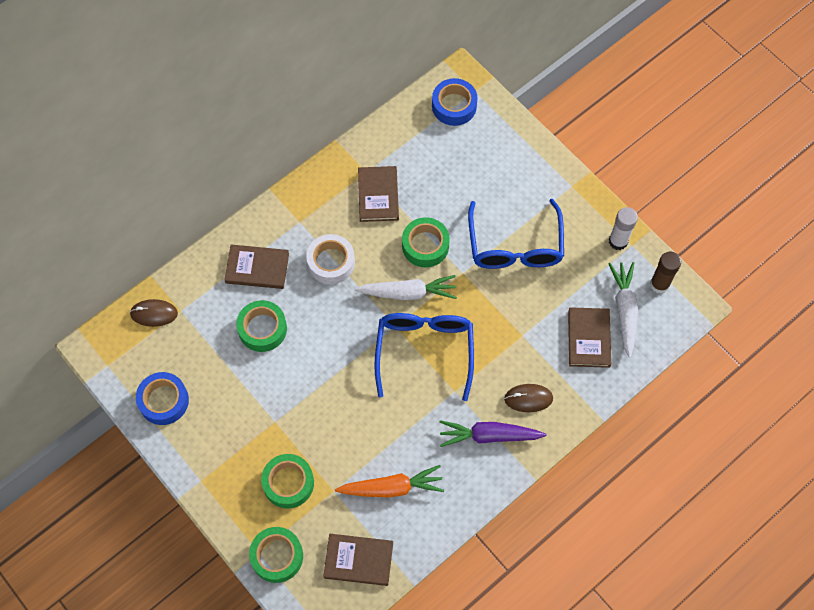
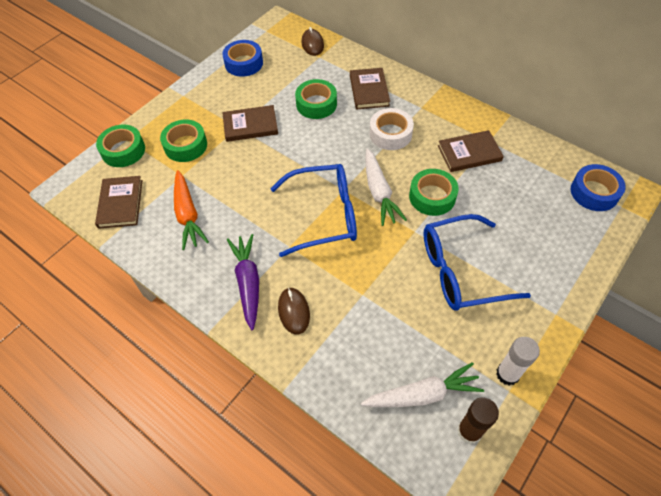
camera: 80 degrees right, 10 degrees down
brown book [568,307,611,368] -> brown book moved to [222,105,278,142]

